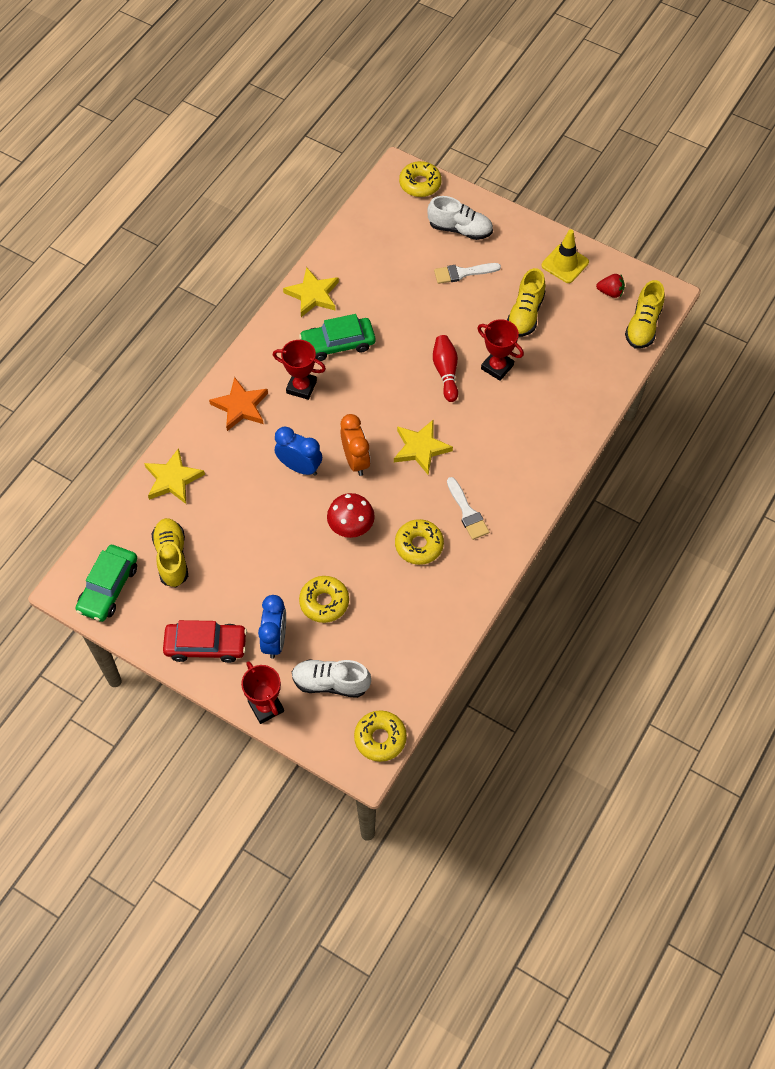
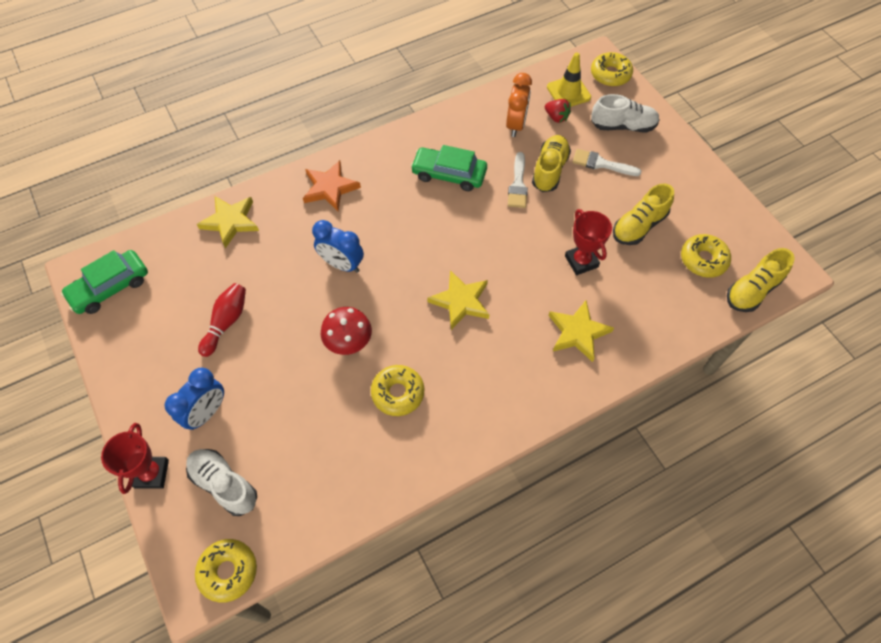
camera: 30 degrees right, 0 degrees up
yellow shoe [151,518,188,587] -> yellow shoe moved to [532,135,571,192]
red car [163,620,247,663] -> none
red trophy [273,340,326,400] -> none
blue clock [275,427,322,476] -> blue clock turned 150 degrees clockwise [312,220,364,273]
yellow star [283,267,339,317] -> yellow star moved to [548,300,614,362]
yellow donut [299,576,349,623] -> yellow donut moved to [681,234,731,278]
orange clock [341,414,371,476] -> orange clock moved to [506,73,532,137]
white shoe [427,196,493,240] -> white shoe turned 45 degrees counterclockwise [591,94,660,132]
red bowling pin [433,335,458,402] -> red bowling pin moved to [198,283,246,357]
white brush [447,477,489,540] -> white brush moved to [508,152,528,208]
yellow traffic cone [541,229,589,283] -> yellow traffic cone moved to [547,53,591,107]
red strawberry [596,274,625,298] -> red strawberry moved to [545,99,571,123]

